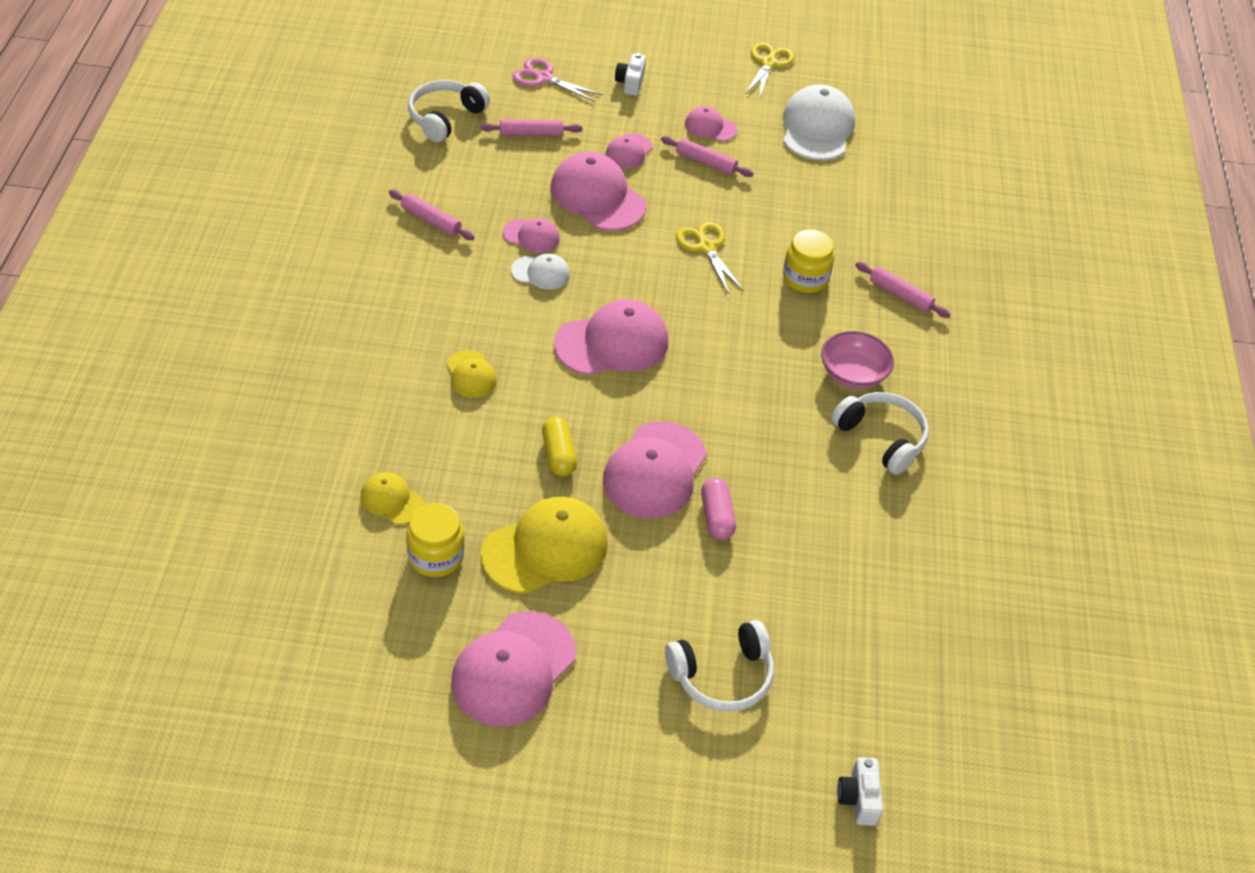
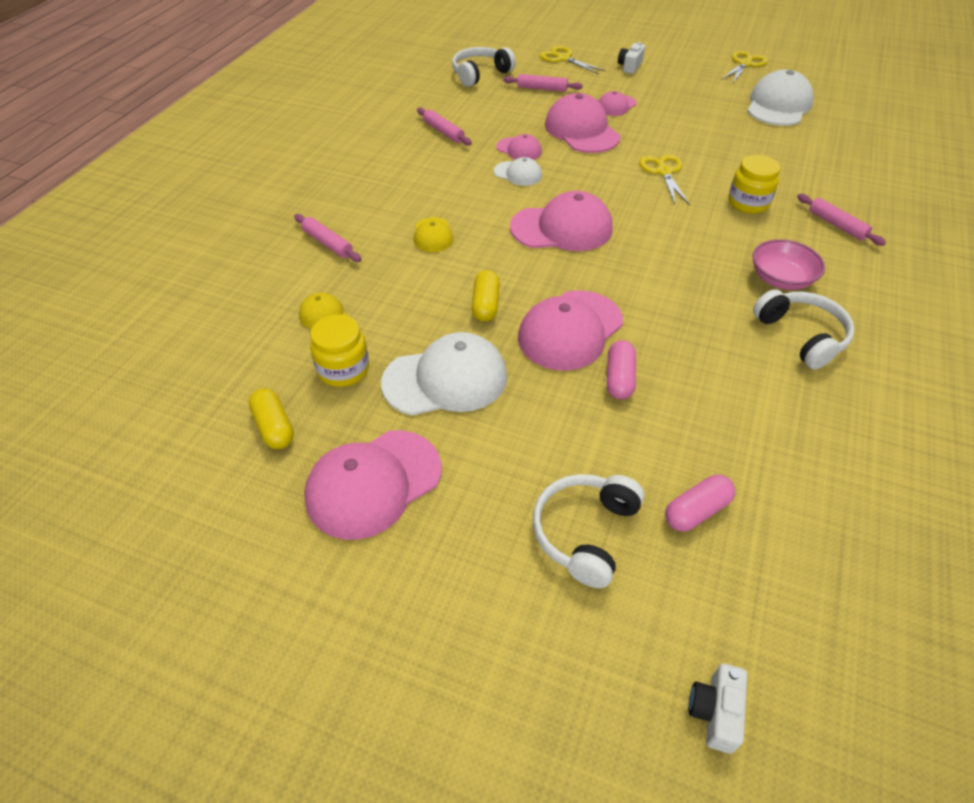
camera: 20 degrees right, 0 degrees up
yellow cap [481,497,608,594] -> white cap [381,332,507,416]
pink scissors [512,58,603,102] -> yellow scissors [540,46,606,74]
pink rolling pin [661,136,753,177] -> pink rolling pin moved to [294,214,362,262]
white headphones [665,620,774,712] -> white headphones turned 120 degrees clockwise [533,474,644,588]
pink cap [685,106,737,141] -> none
none -> yellow capsule [249,388,294,449]
none -> pink capsule [665,475,735,532]

